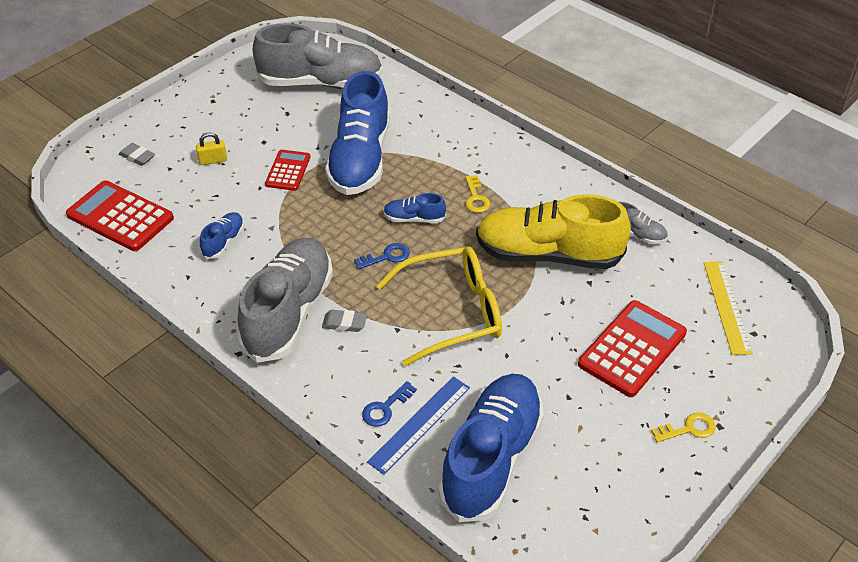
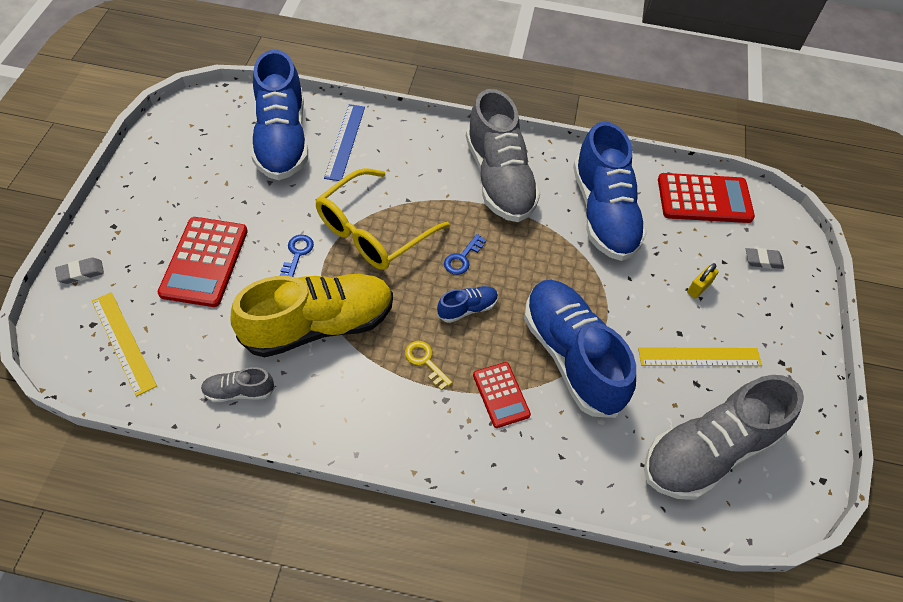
camera: 145 degrees right, 10 degrees up
blue shoe [200,212,244,259] -> blue shoe [573,121,647,261], size x2.31
red calculator [265,150,311,191] -> red calculator moved to [473,362,531,428]
grey eraser [322,310,367,332] -> grey eraser moved to [55,258,104,284]
blue key [362,381,417,427] -> blue key moved to [280,235,314,277]
yellow key [651,413,716,443] -> none
none -> yellow ruler [638,347,762,366]

